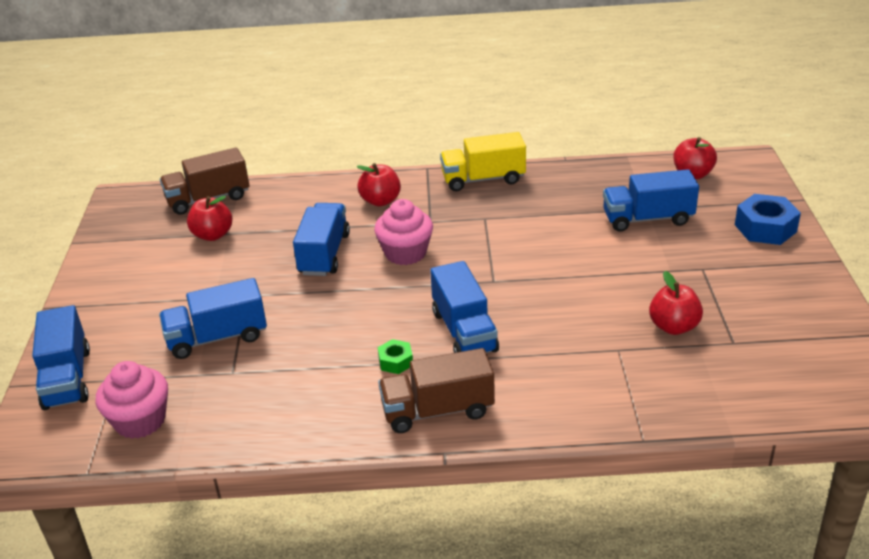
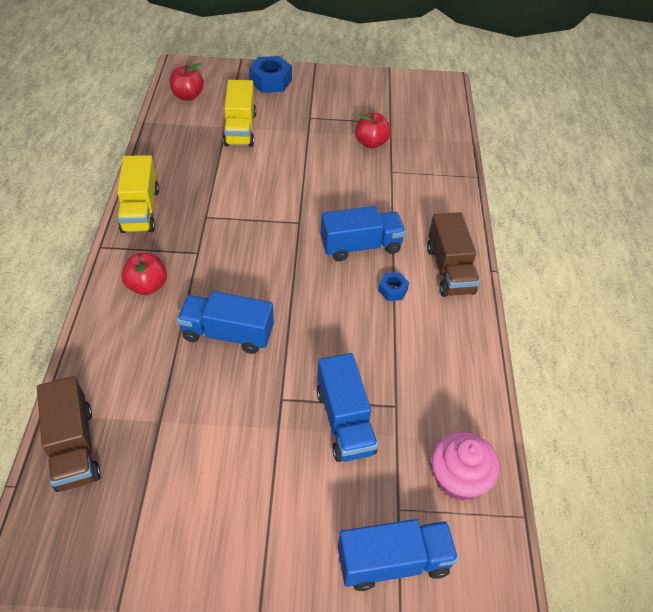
camera: 90 degrees left, 15 degrees up
red apple [187,196,232,241] -> none
pink cupcake [374,199,433,265] -> none
green nut [378,339,413,374] -> blue nut [378,273,409,301]
blue truck [603,169,699,232] -> yellow truck [223,80,256,147]

